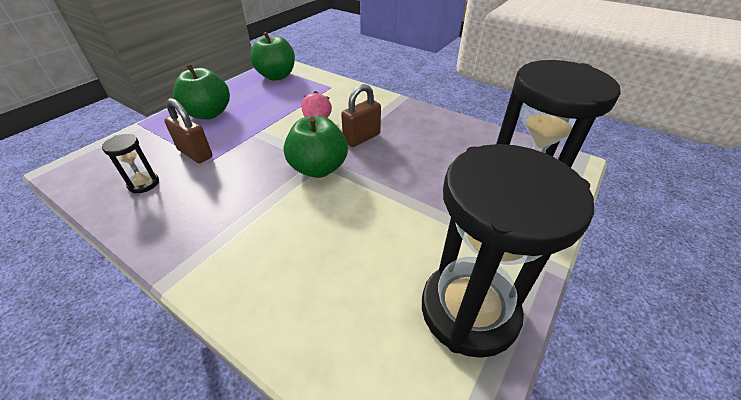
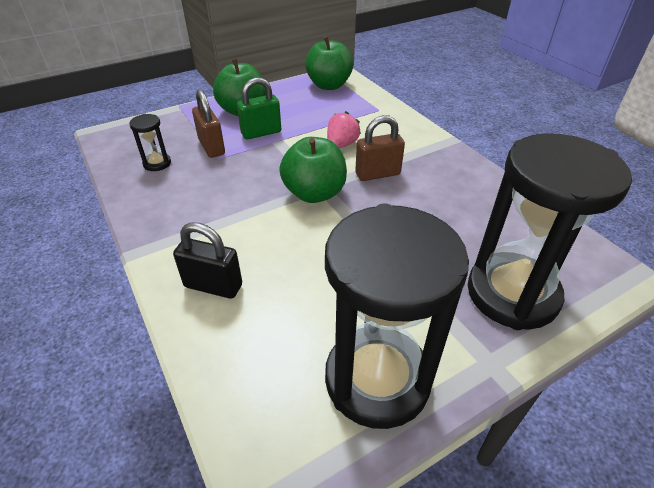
camera: 25 degrees right, 0 degrees up
none -> black padlock [173,222,242,299]
none -> green padlock [237,77,281,140]

